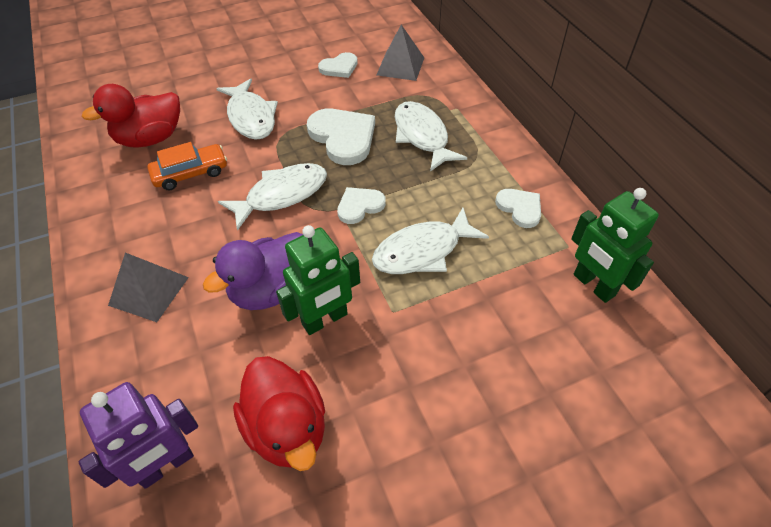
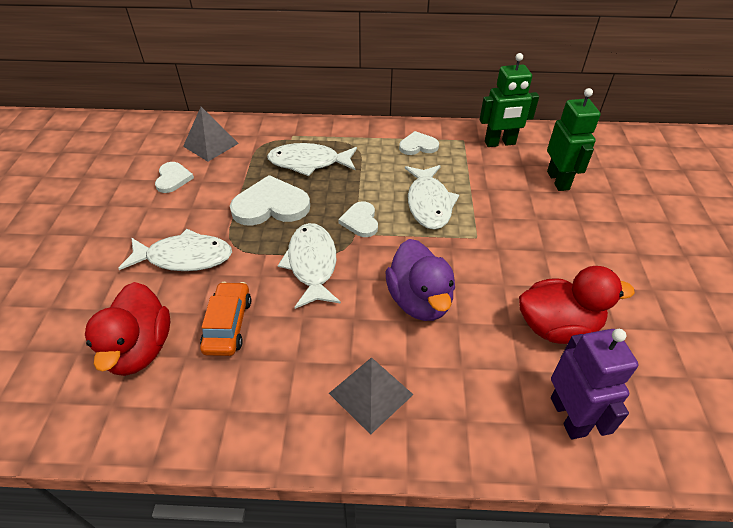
camera: 65 degrees left, 5 degrees down
green robot [276,225,360,335] -> green robot moved to [547,88,601,191]

